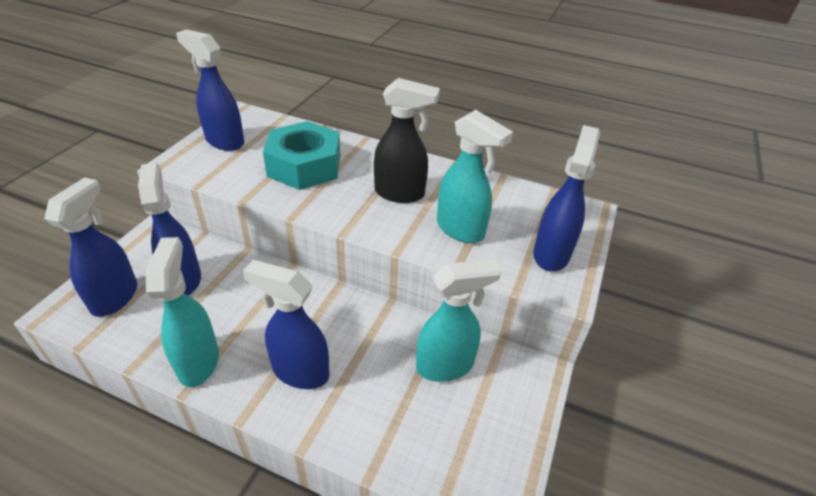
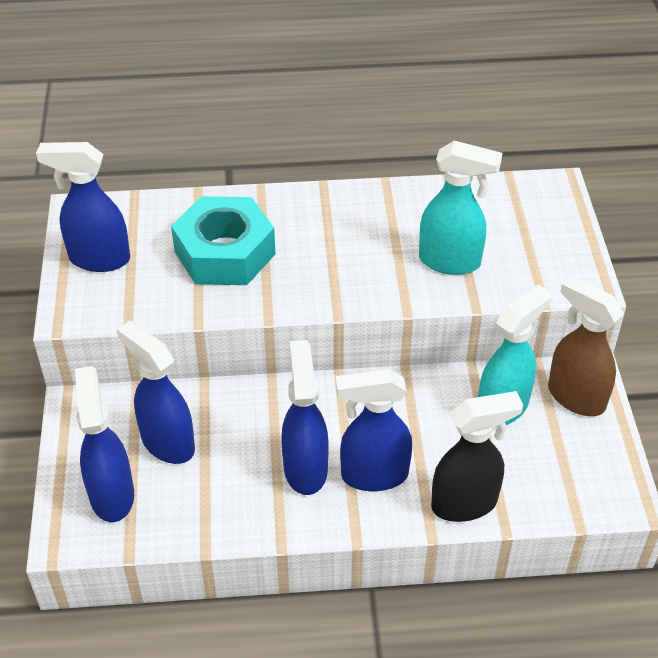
camera: 25 degrees left, 5 degrees up
turquoise spray bottle [146,237,219,387] -> none
black spray bottle [374,78,440,203] -> black spray bottle moved to [431,391,523,522]
blue spray bottle [533,125,600,271] -> blue spray bottle moved to [282,340,329,495]
none -> brown spray bottle [548,276,624,416]

